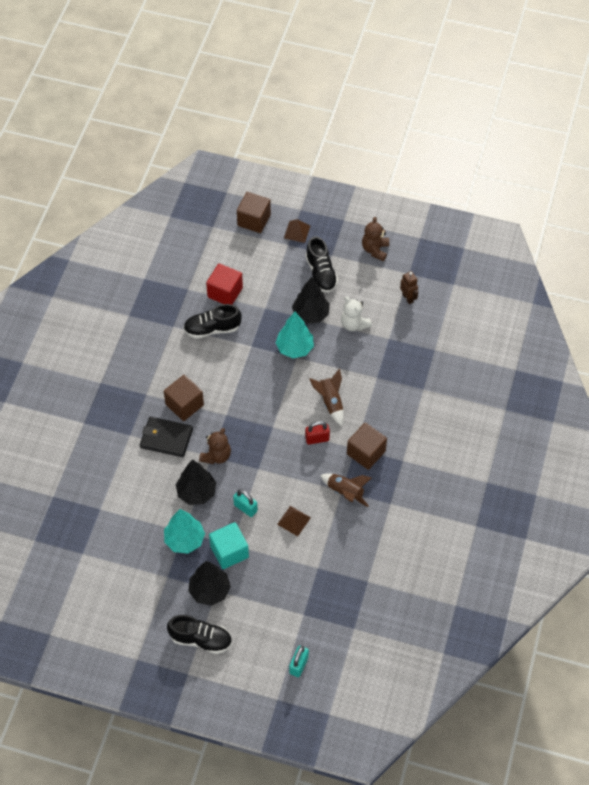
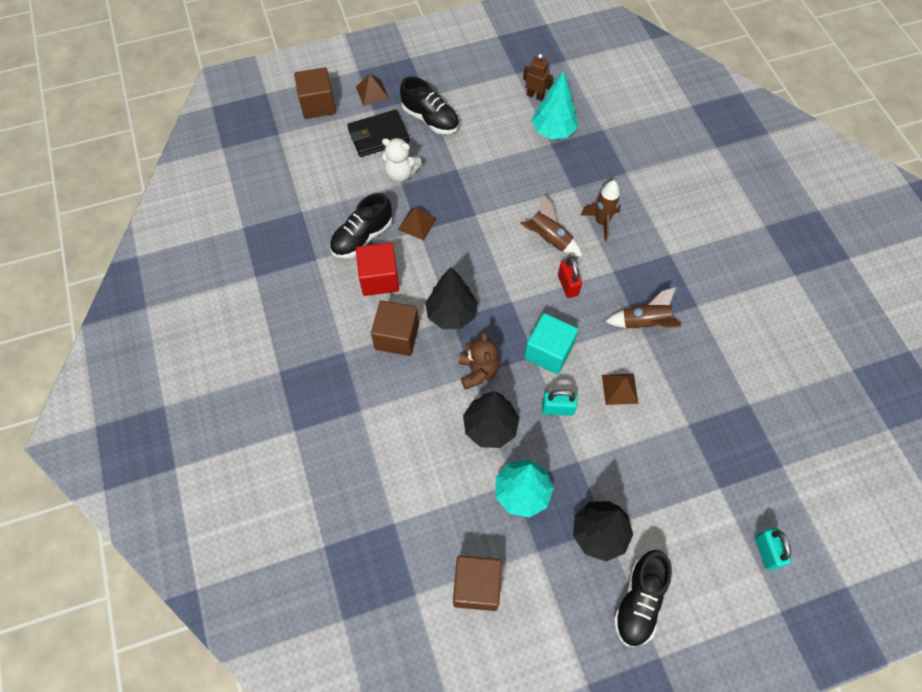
camera: 35 degrees left, 5 degrees up
black wallet [140,417,193,457] -> black wallet moved to [347,110,410,157]
black shoe [167,615,232,654] -> black shoe turned 135 degrees clockwise [613,550,672,647]
red cube [206,263,243,305] -> red cube moved to [356,242,399,296]
turquoise cube [209,522,249,569] -> turquoise cube moved to [524,313,578,374]
turquoise tree [276,312,314,358] -> turquoise tree moved to [532,71,578,139]
black tree [292,277,330,324] -> black tree moved to [425,267,478,329]
red padlock [305,421,330,445] -> red padlock turned 60 degrees counterclockwise [558,257,582,298]
white teddy bear [341,296,372,331] -> white teddy bear moved to [382,138,422,182]
brown cube [347,422,387,470] -> brown cube moved to [453,555,502,611]
brown teddy bear [362,217,389,261] -> none
none -> brown pyramid [398,207,437,240]
none -> brown rocket [580,180,621,242]

